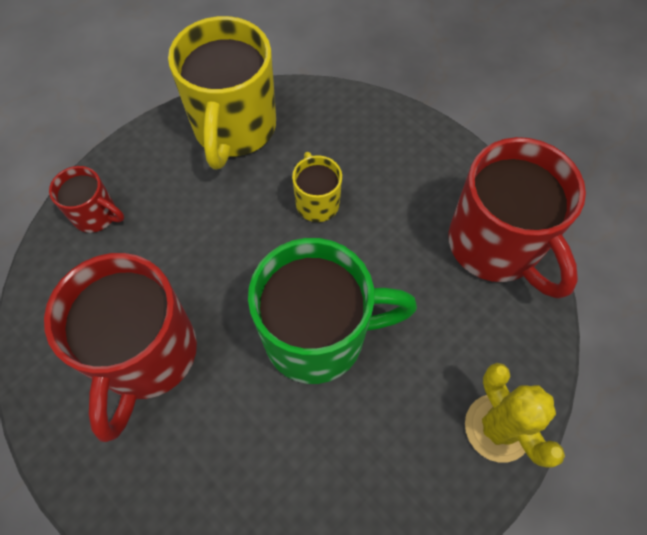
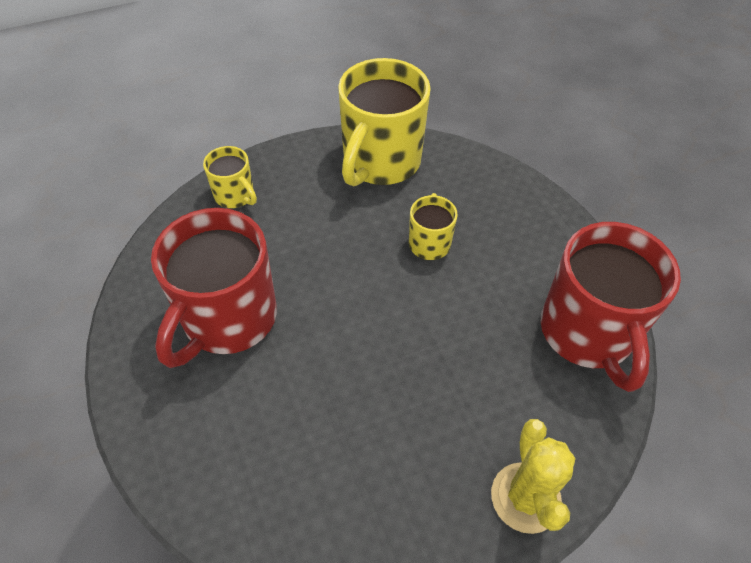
camera: 20 degrees right, 10 degrees down
red mug [49,166,124,233] -> yellow mug [203,146,257,208]
green mug [248,238,417,384] -> none

